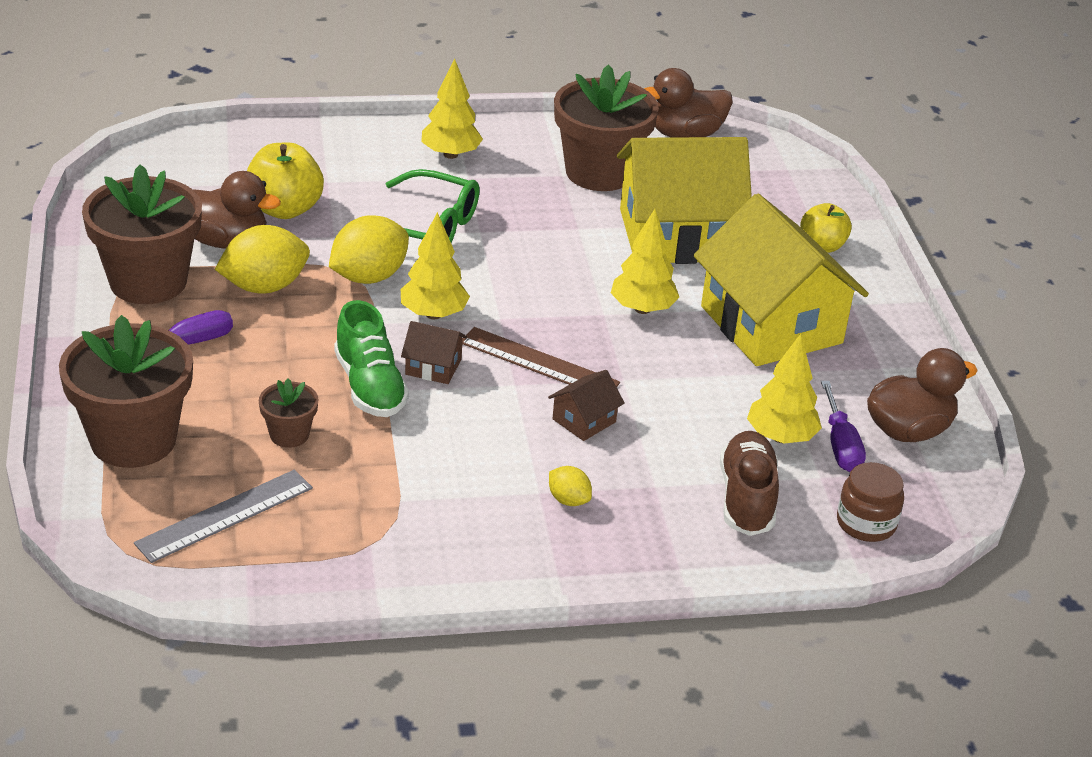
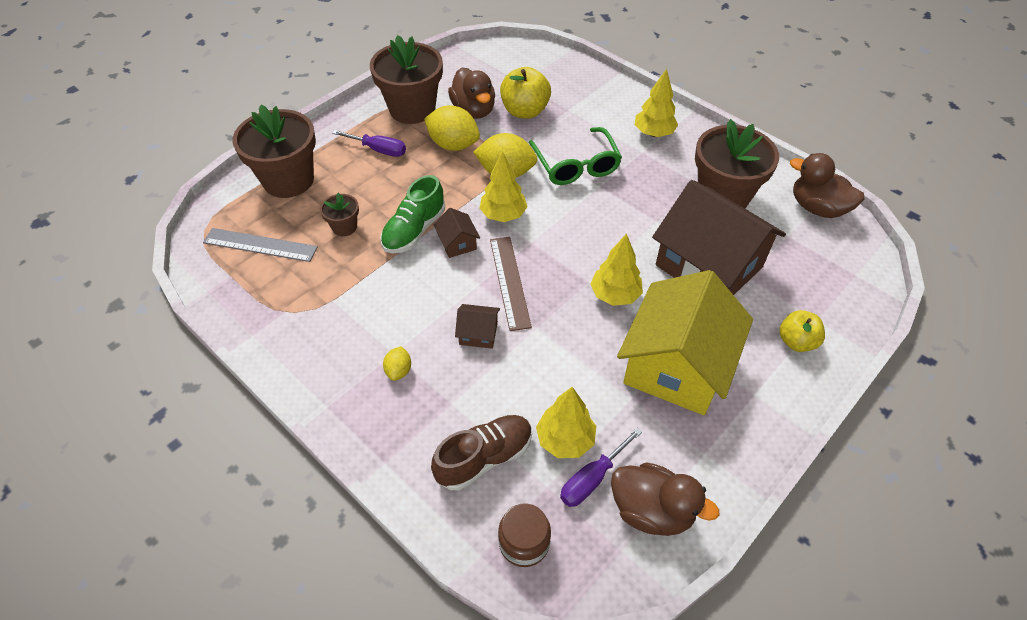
camera: 55 degrees right, 15 degrees up
yellow house [617,137,752,264] -> brown house [652,180,786,295]

